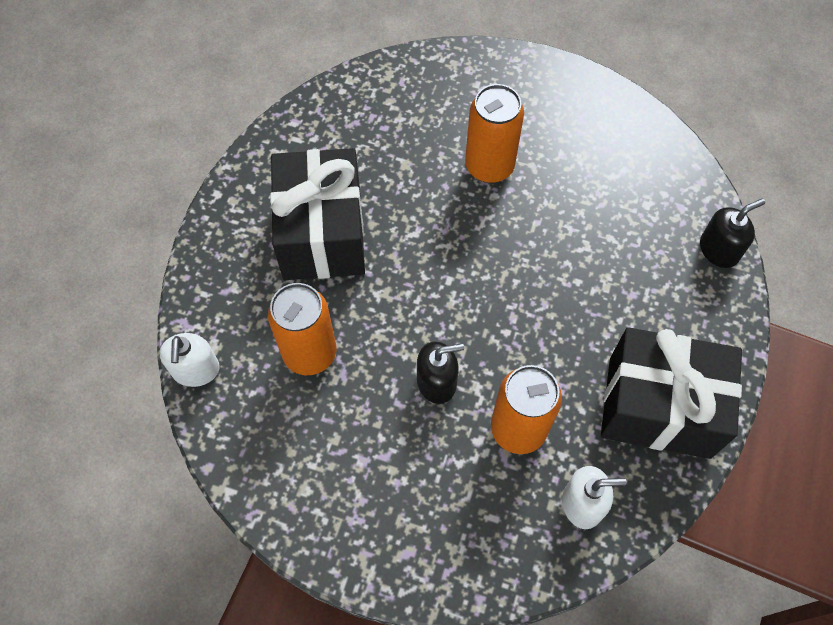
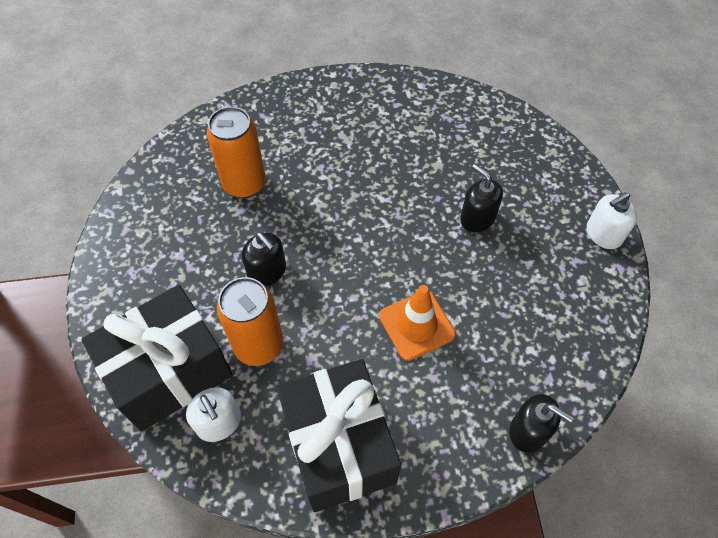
camera: 60 degrees right, 5 degrees down
white soap dispenser [159,333,220,387] -> white soap dispenser moved to [587,192,637,249]
black gift [270,148,365,280] -> black gift moved to [82,285,232,432]
orange can [465,84,524,183] -> black soap dispenser [460,164,503,232]
none -> orange traffic cone [379,285,456,361]

